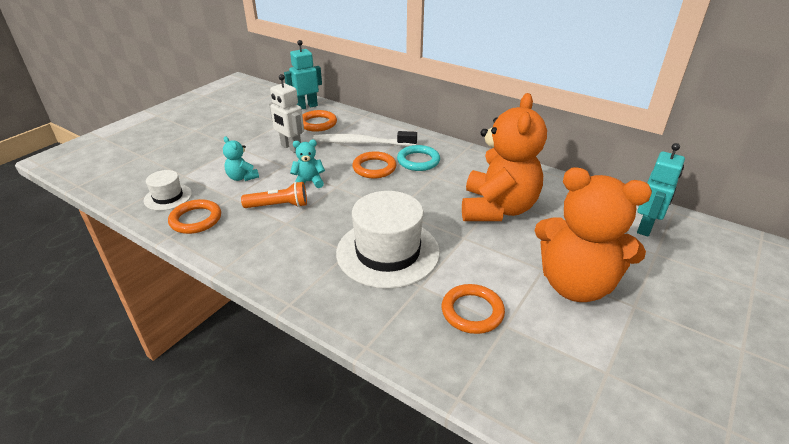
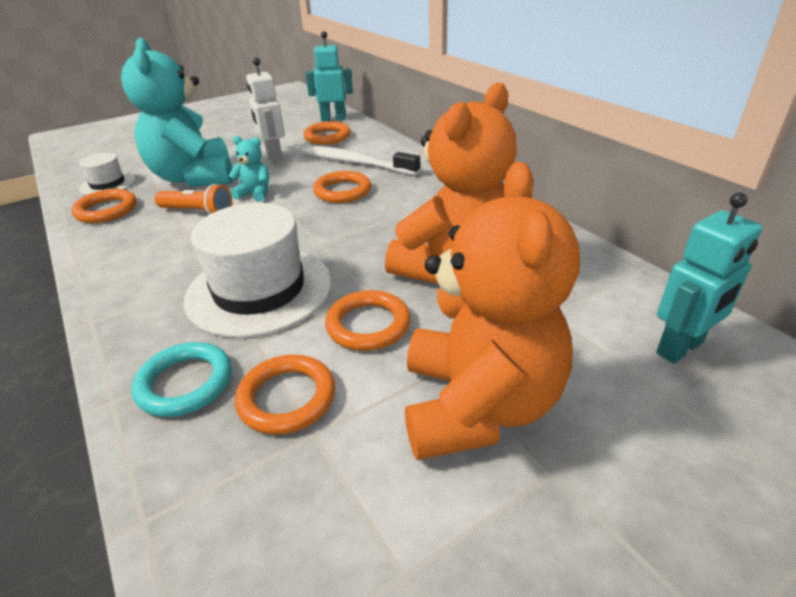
camera: 25 degrees right, 0 degrees up
turquoise teddy bear [223,136,259,181] -> turquoise teddy bear [121,38,233,187], size x2.37
turquoise ring [397,145,440,171] -> turquoise ring moved to [132,342,232,417]
orange teddy bear [534,167,652,302] -> orange teddy bear turned 135 degrees counterclockwise [405,162,580,460]
none -> orange ring [325,290,411,351]

